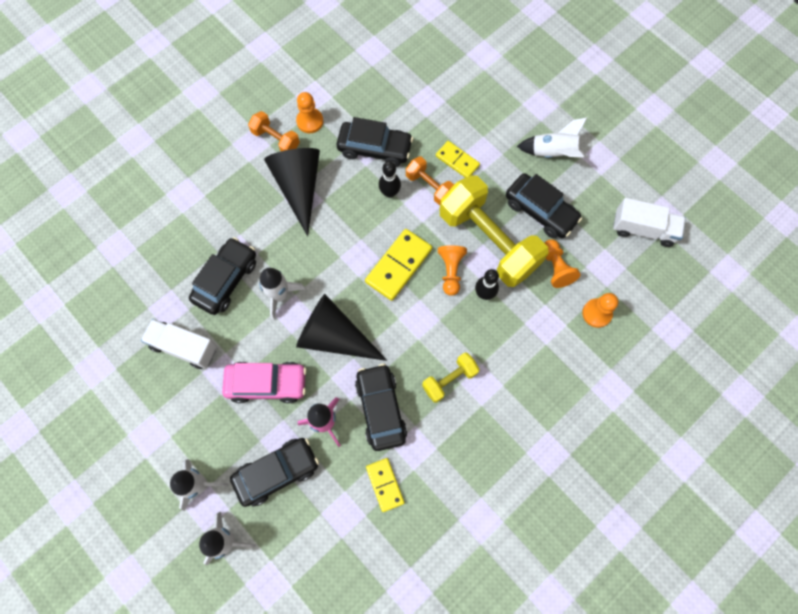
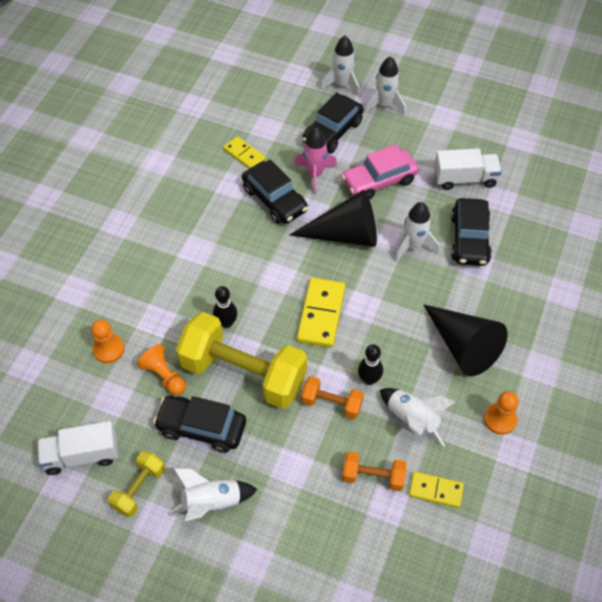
camera: 155 degrees right, 15 degrees down
orange dumbbell [248,111,300,151] -> orange dumbbell moved to [342,452,407,491]
black car [337,117,413,167] -> white rocket [380,388,456,447]
yellow dumbbell [422,353,479,403] -> yellow dumbbell moved to [108,451,165,517]
yellow domino [436,141,480,178] -> yellow domino moved to [409,471,464,508]
orange pawn [438,246,467,296] -> none

